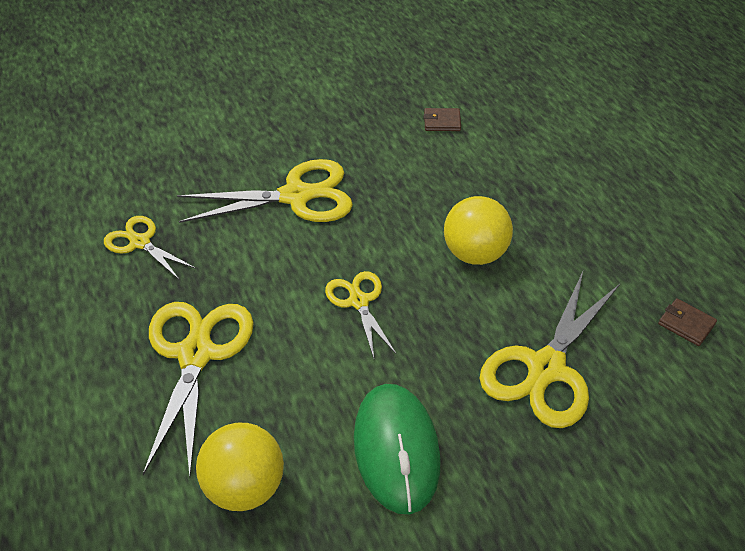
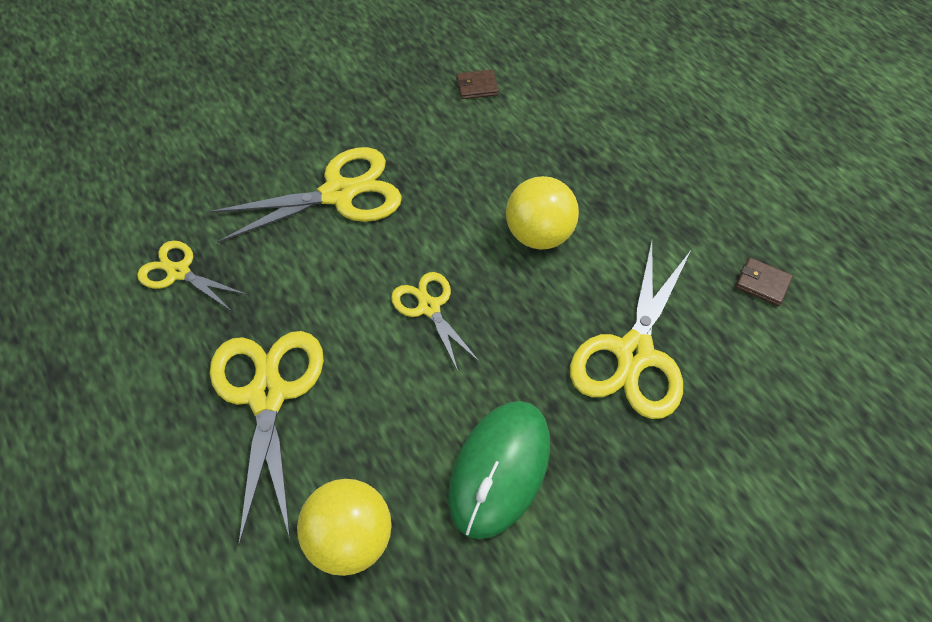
camera: 10 degrees left, 10 degrees up
green mouse [354,384,441,514] -> green mouse turned 45 degrees clockwise [448,401,550,539]

